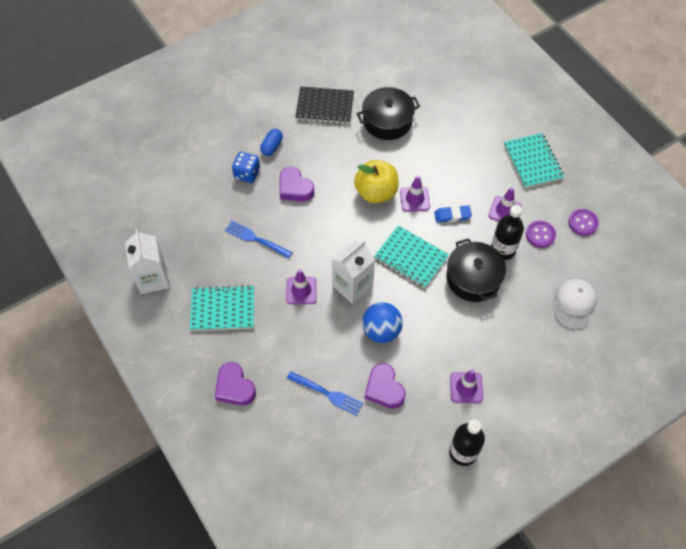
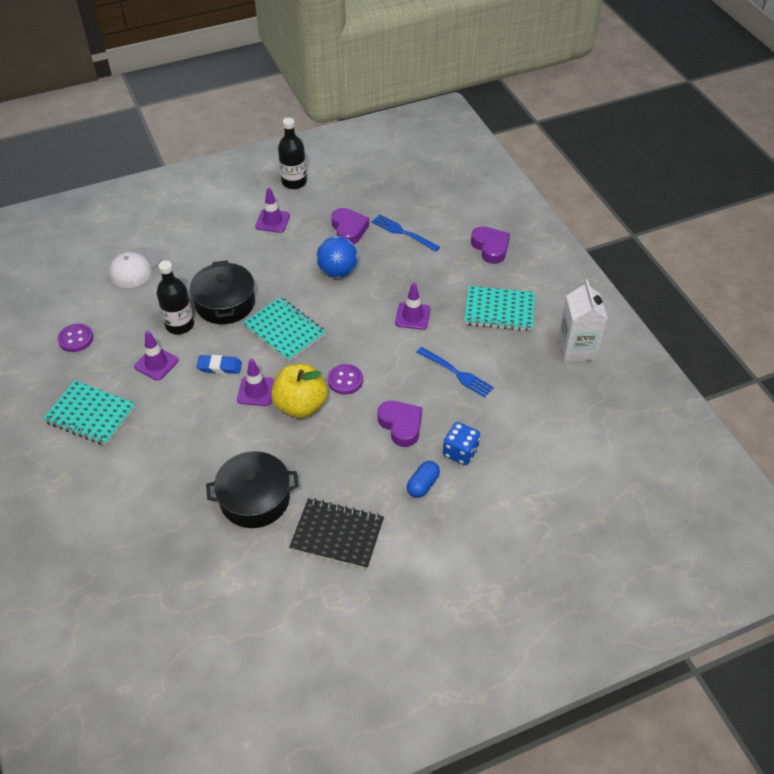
camera: 170 degrees left, 10 degrees down
white carton [331,240,375,304] -> none
turquoise notebook [504,133,564,188] -> turquoise notebook turned 60 degrees counterclockwise [43,380,136,446]
purple button [526,221,556,248] -> purple button moved to [328,364,363,394]

